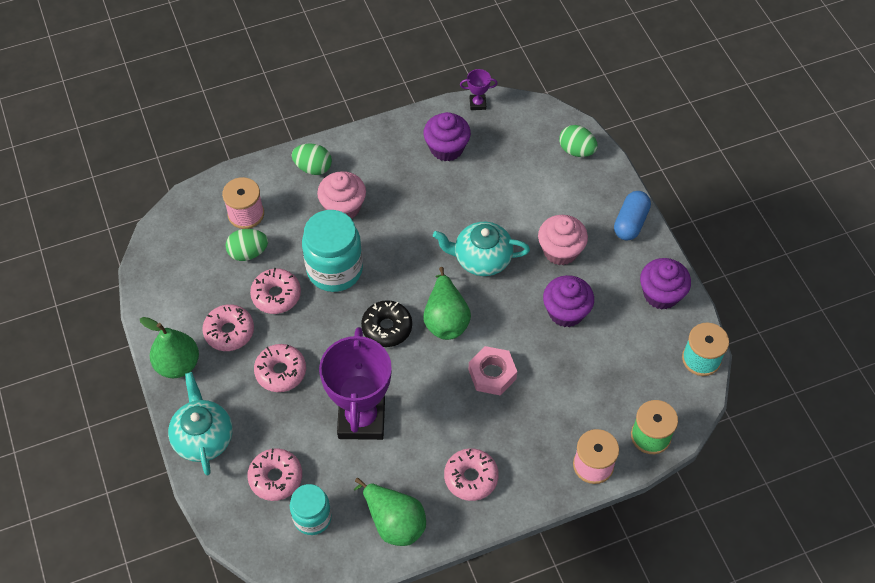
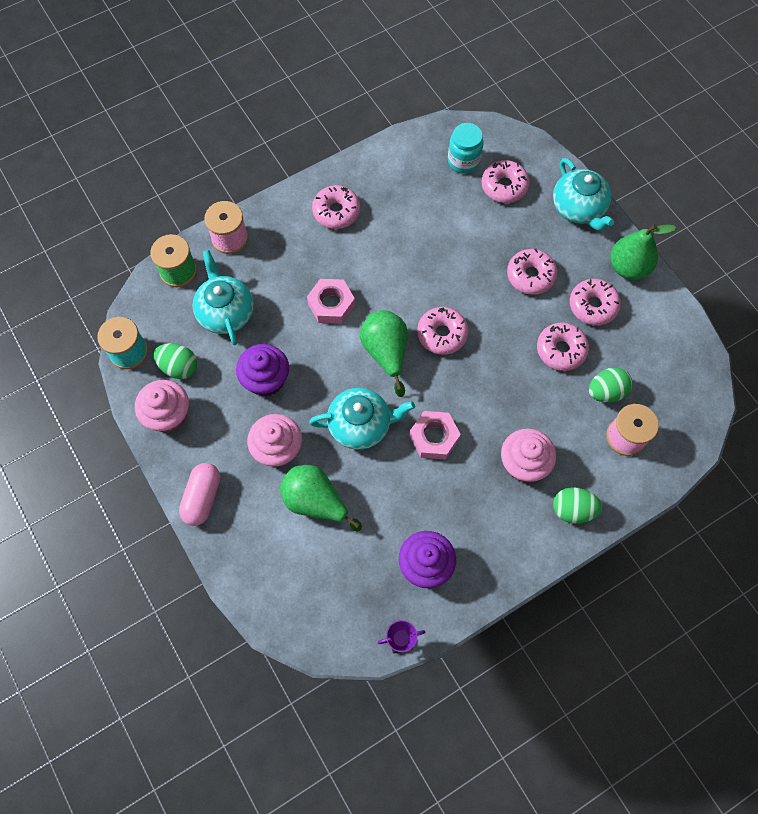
camera: 170 degrees right, 10 degrees up
turquoise jar [302,210,363,292] -> none
purple trophy [319,327,392,440] -> none
green pear [353,478,426,546] -> green pear moved to [280,465,362,532]
black donut [361,300,412,347] -> pink donut [417,307,469,355]
green egg [559,125,598,157] -> green egg moved to [154,343,197,379]
blue capsule [614,191,651,241] -> pink capsule [179,463,220,526]
purple cupcake [640,258,691,310] -> pink cupcake [135,380,189,432]
none -> turquoise teapot [193,250,254,345]
none -> pink nut [409,411,461,460]

